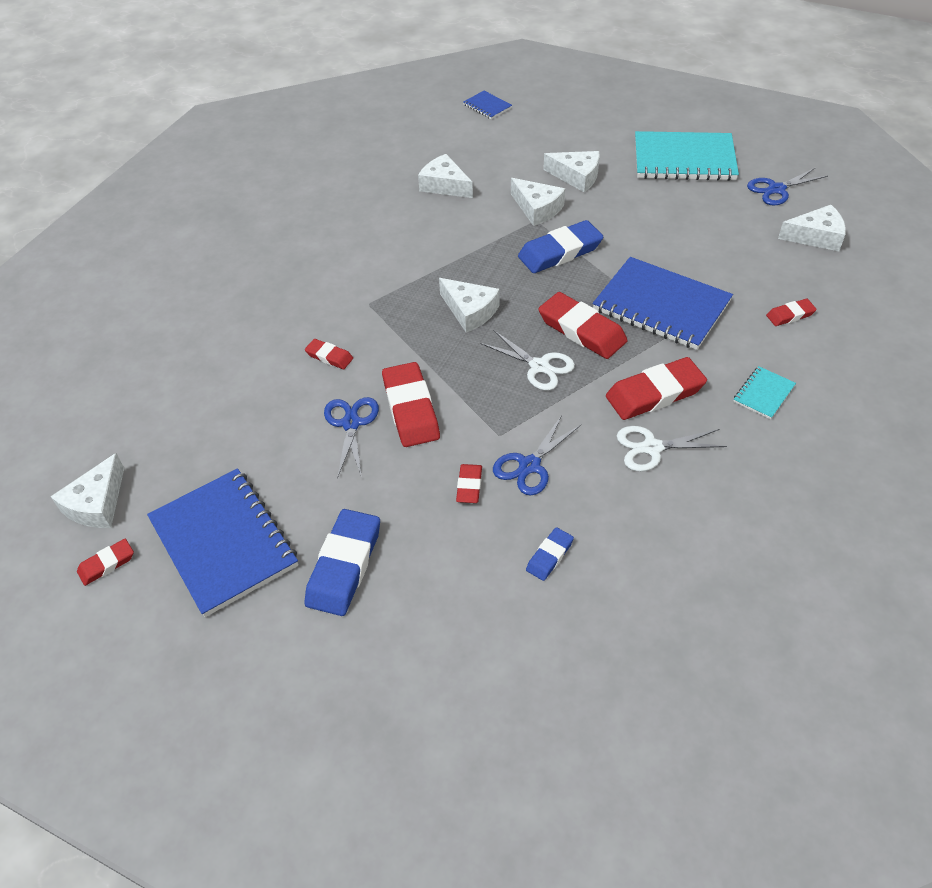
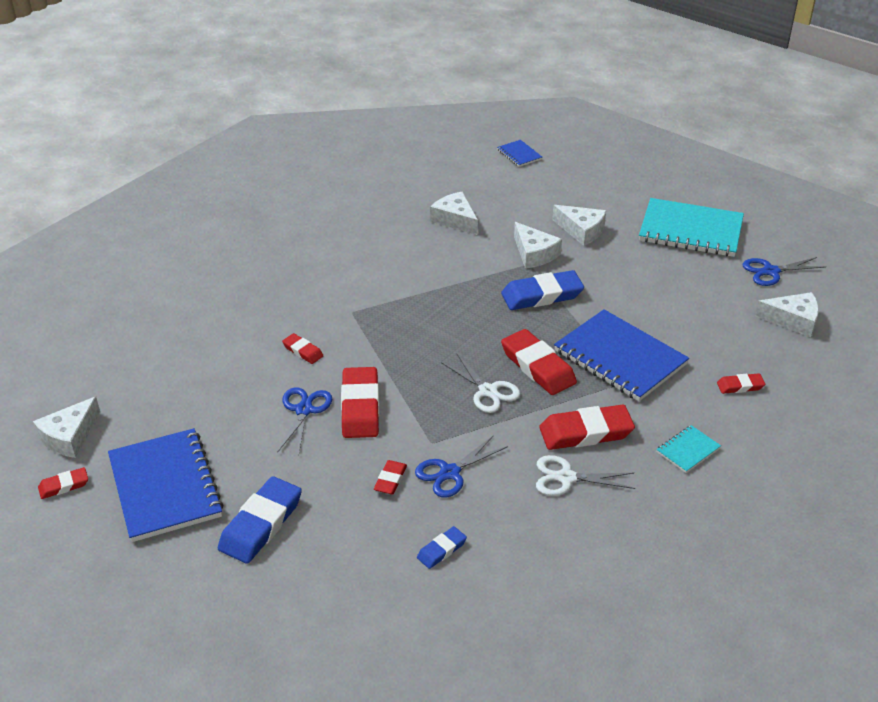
camera: 10 degrees right, 10 degrees down
white cheese [439,278,500,333] -> none

